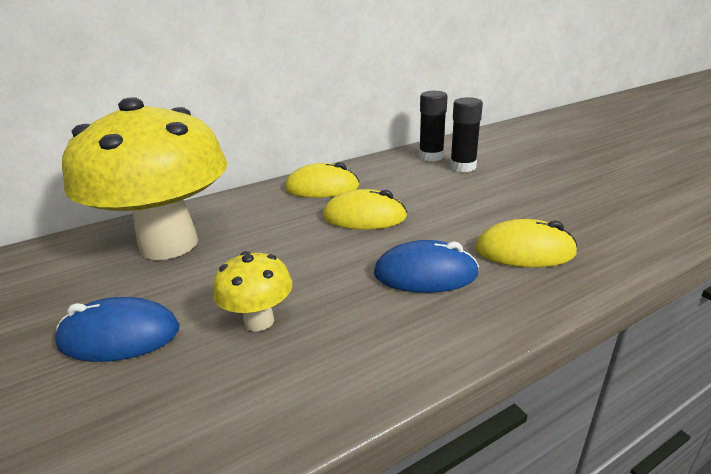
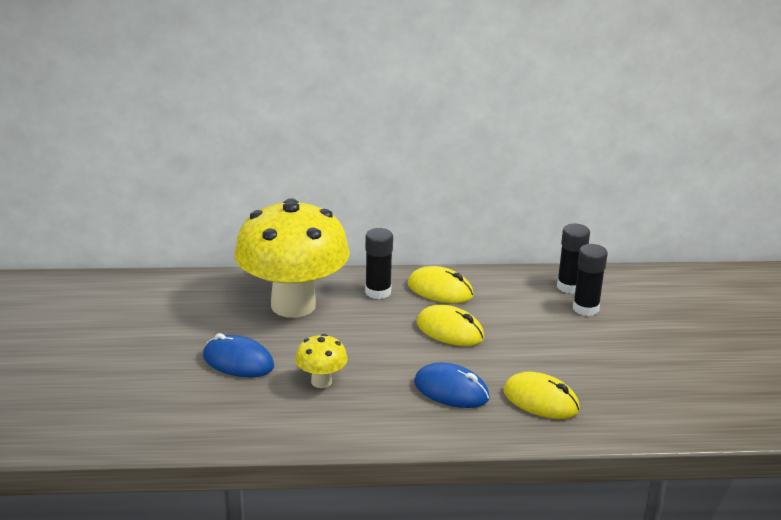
camera: 25 degrees right, 0 degrees up
none -> black glue stick [365,228,393,299]

